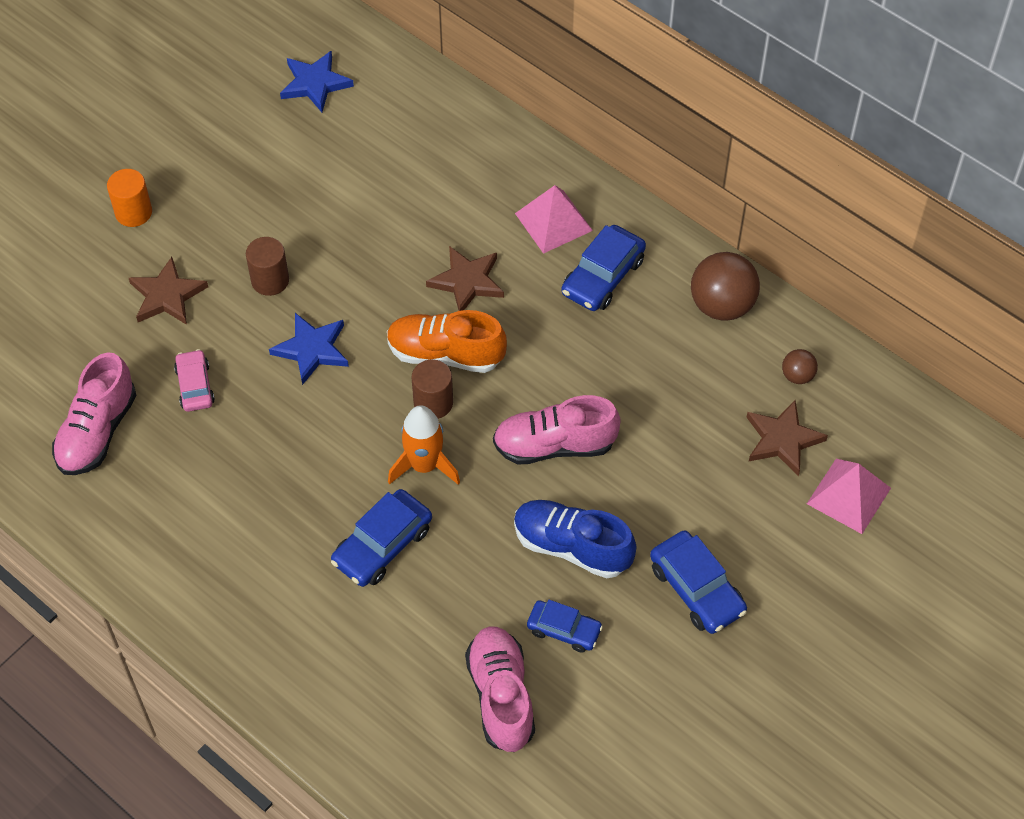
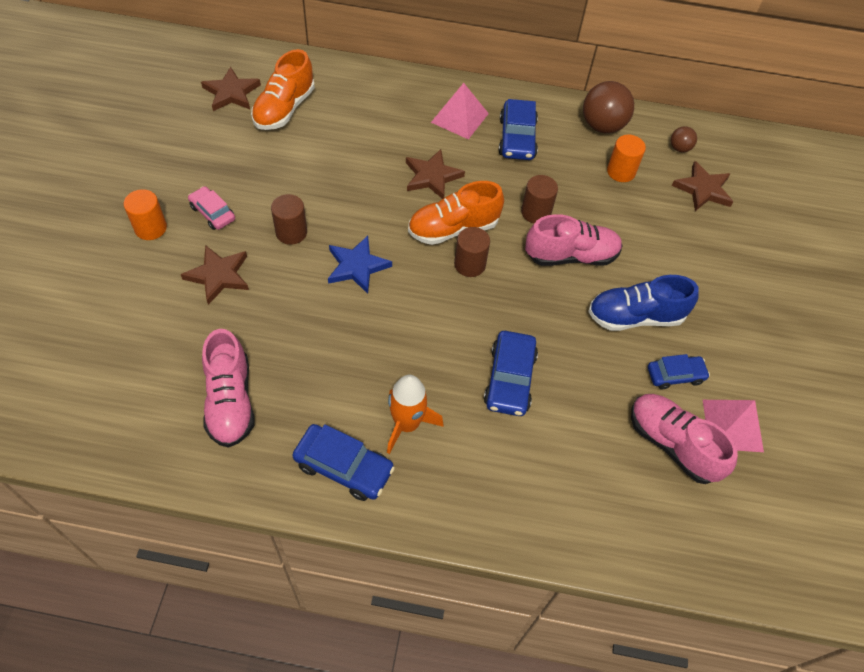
camera: 35 degrees left, 0 degrees up
pink car [174,349,215,412] -> pink car moved to [188,186,235,230]
blue star [280,51,354,112] -> brown star [201,67,261,111]
orange rocket [388,405,460,485] -> orange rocket moved to [387,375,443,454]
pink shoe [493,395,621,465] -> pink shoe turned 150 degrees counterclockwise [525,214,623,266]
blue car [650,530,747,634] -> blue car moved to [292,424,395,501]
pink pyramid [807,459,891,534] -> pink pyramid moved to [703,400,764,452]
none -> orange shoe [251,49,315,130]
none -> brown cylinder [521,175,558,223]
none -> orange cylinder [607,135,646,182]

